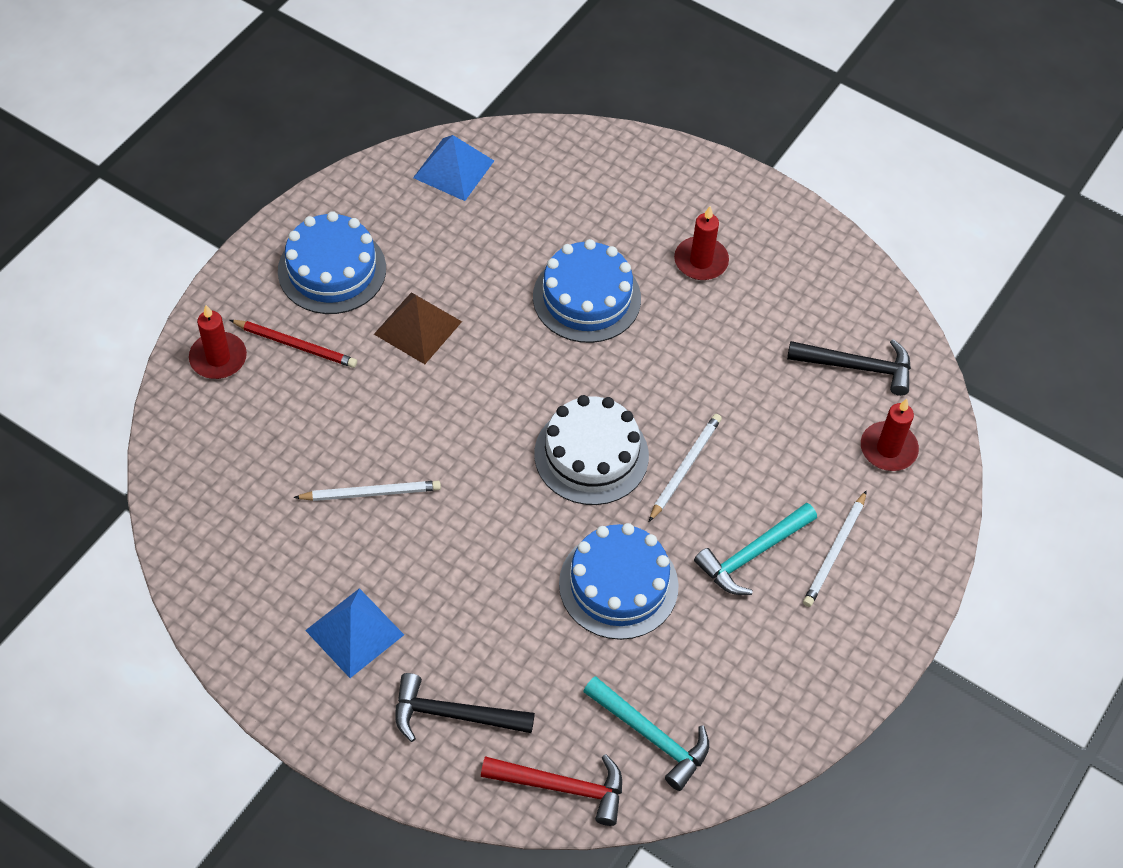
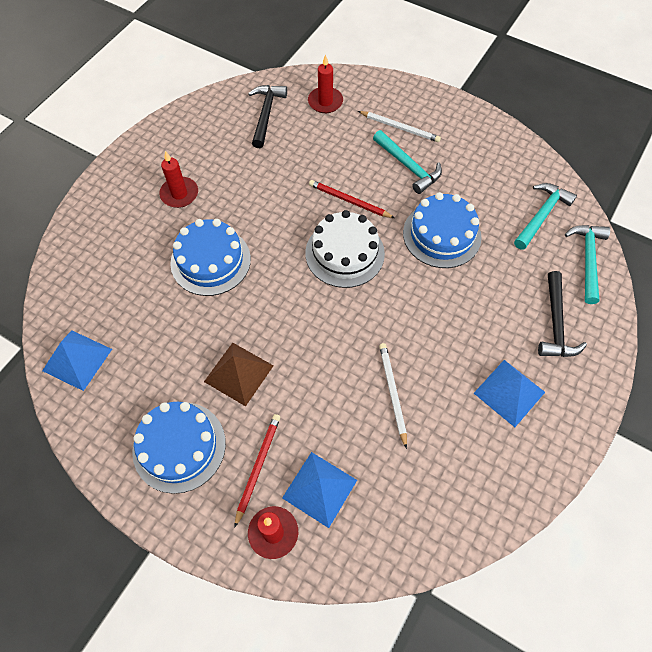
camera: 90 degrees left, 5 degrees up
red hammer [481,754,622,826] -> turquoise hammer [565,225,610,304]
white pencil [649,414,722,522] -> red pencil [309,180,395,218]
none -> blue pyramid [282,452,357,528]

